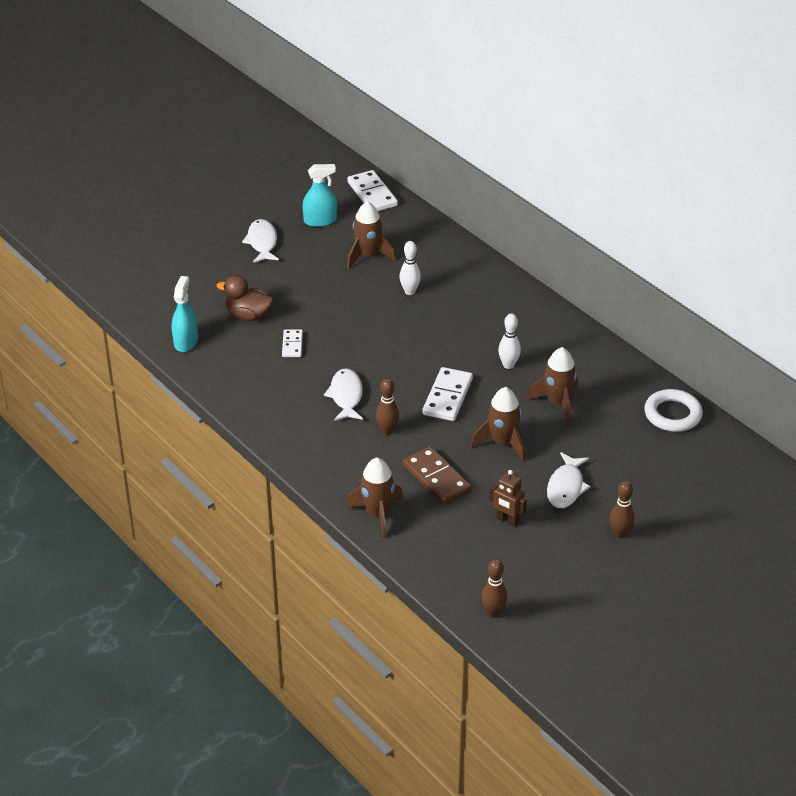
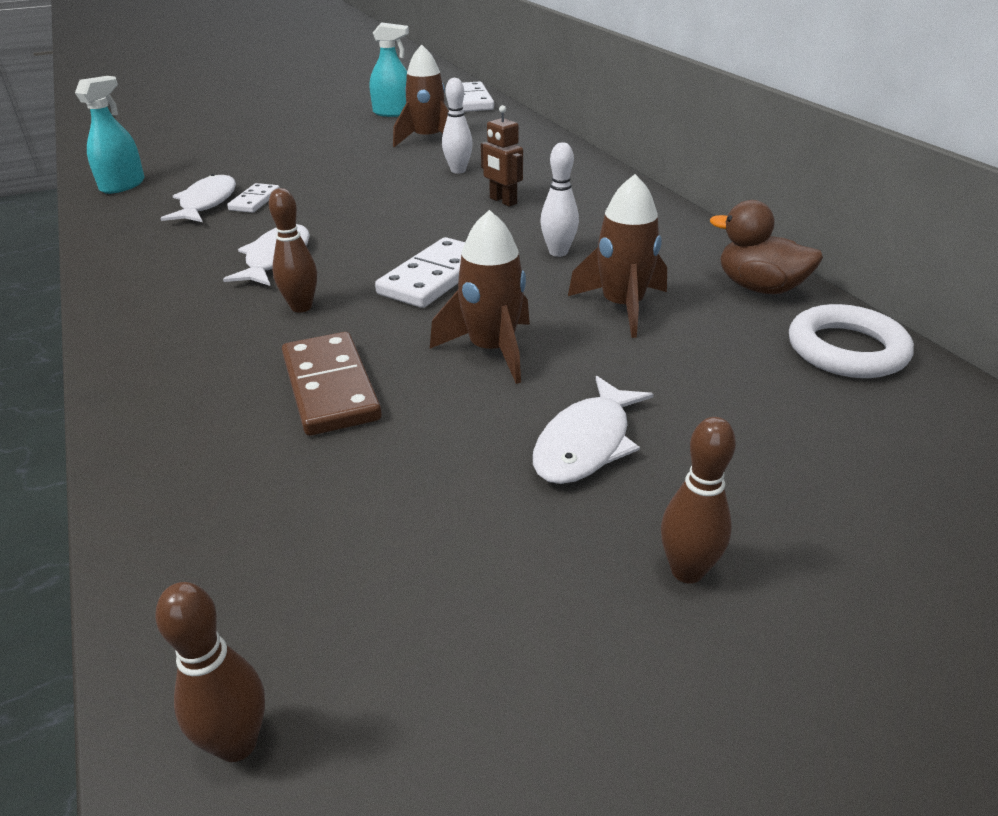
camera: 15 degrees right, 5 degrees down
brown duck [216,275,274,321] -> brown duck moved to [710,200,823,294]
white fish [242,219,279,263] -> white fish moved to [161,174,236,222]
brown rocket [346,458,403,538] -> none
brown robot [489,470,527,527] -> brown robot moved to [481,105,523,207]

